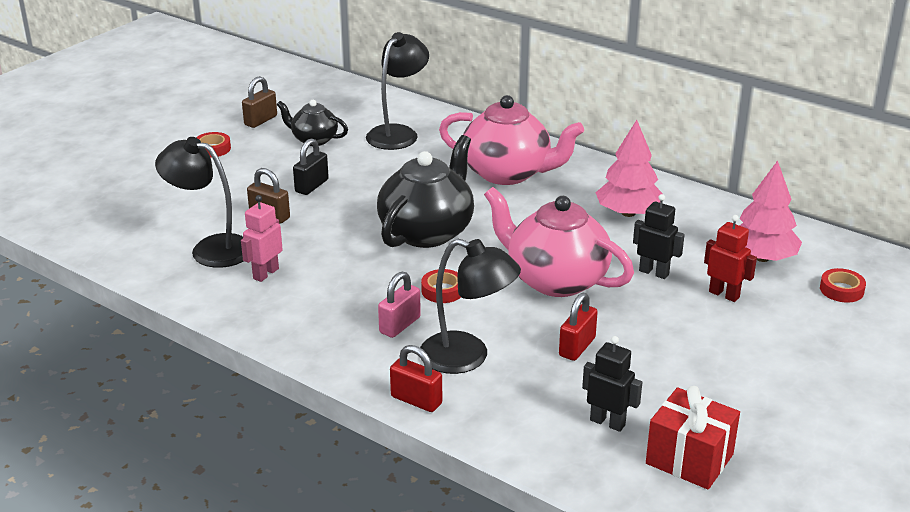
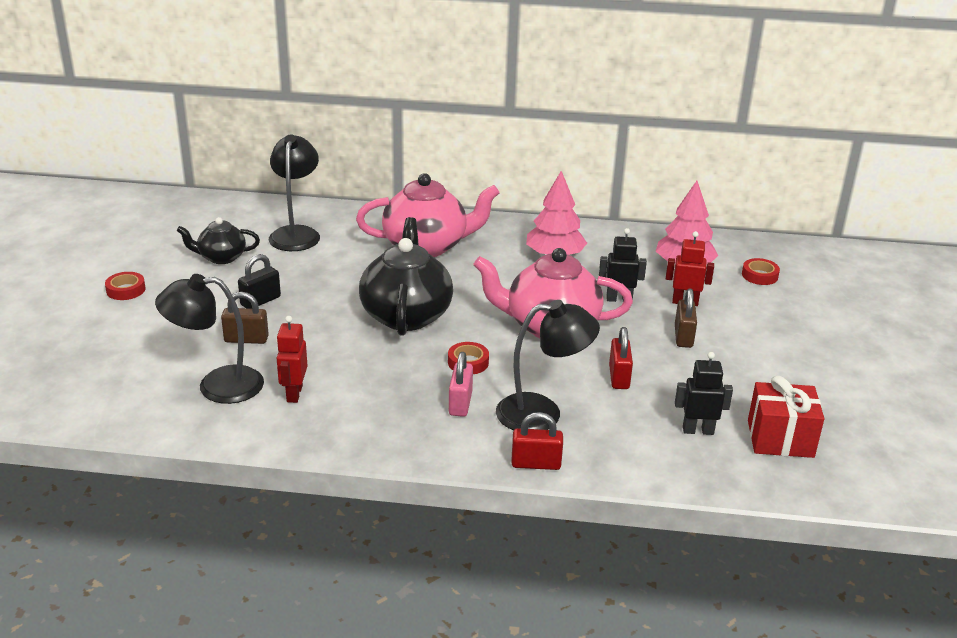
camera: 30 degrees left, 0 degrees up
pink robot [241,195,283,282] -> red robot [276,316,307,403]
brown padlock [242,76,277,128] -> brown padlock moved to [675,288,697,348]
black padlock [293,138,329,195] -> black padlock turned 45 degrees clockwise [238,254,281,309]

